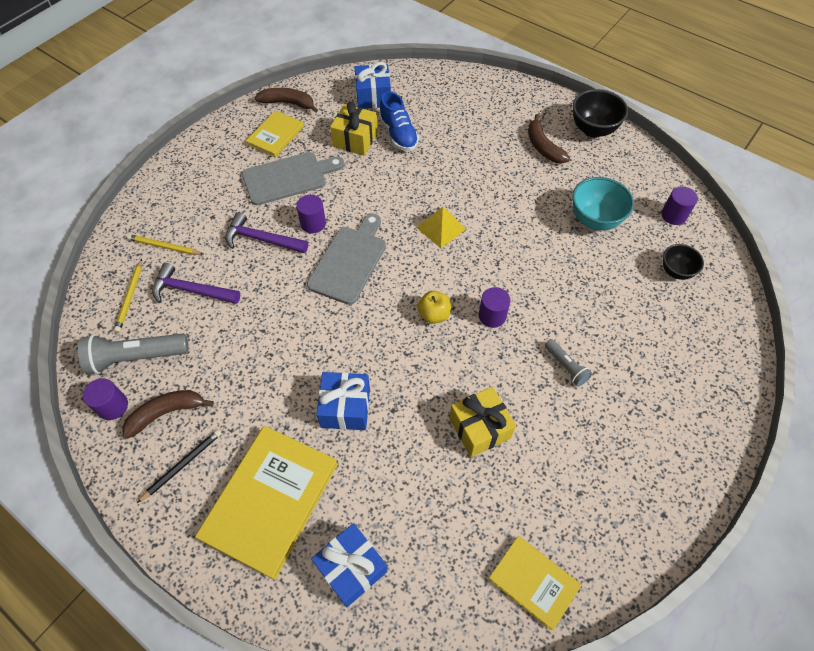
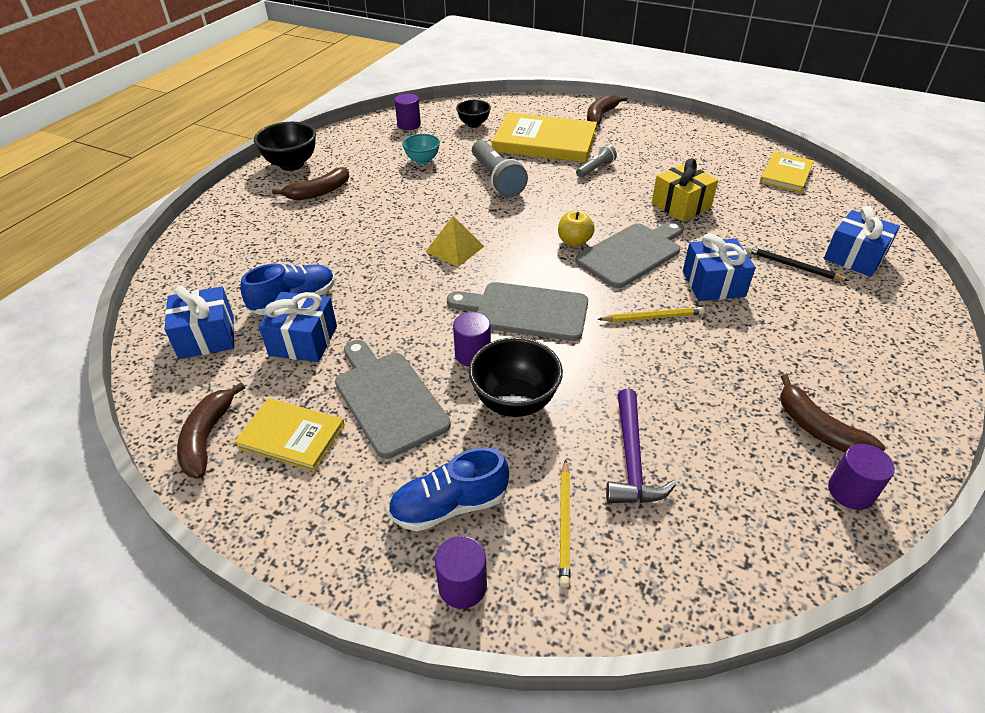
camera: 100 degrees left, 15 degrees down
grey flashlight [78,333,189,374] -> grey flashlight moved to [472,140,528,197]
yellow pencil [114,259,142,333] -> yellow pencil moved to [597,307,705,322]
black pencil [137,429,222,503] -> black pencil moved to [746,246,849,281]
yellow book [195,426,338,580] -> yellow book moved to [492,112,597,163]
purple hammer [225,212,308,253] -> black bowl [469,337,563,417]
yellow gift [330,101,378,156] -> blue gift [258,292,337,362]
purple cylinder [479,287,511,328] -> purple cylinder moved to [435,536,487,609]
turquoise bowl [572,177,634,230] -> turquoise bowl [402,134,440,165], size x0.63
none -> blue shoe [388,447,509,531]
none -> grey cutting board [575,221,684,288]
none -> brown banana [587,94,628,126]

